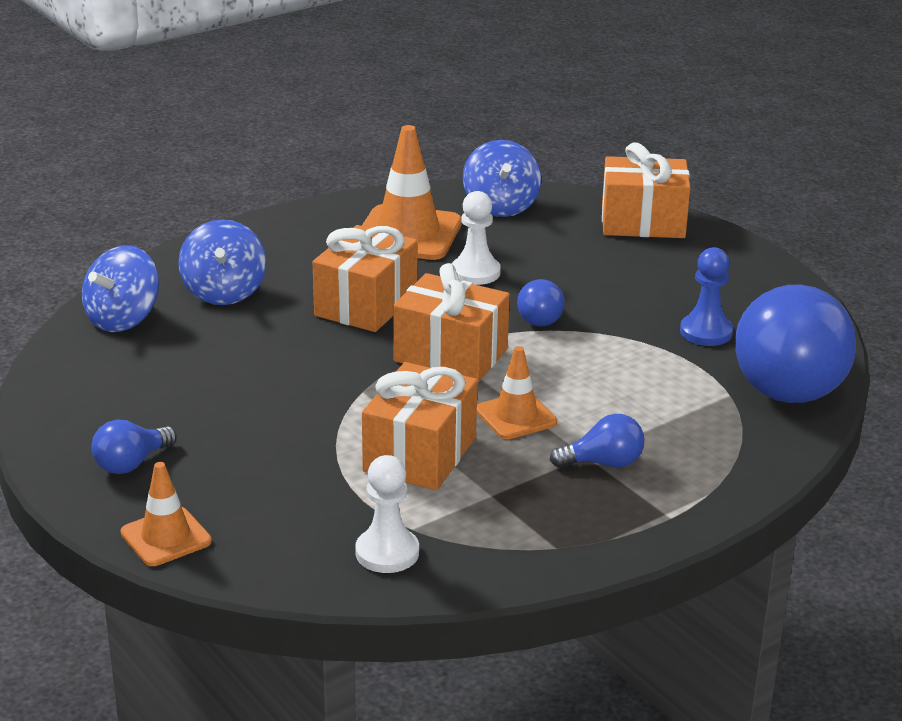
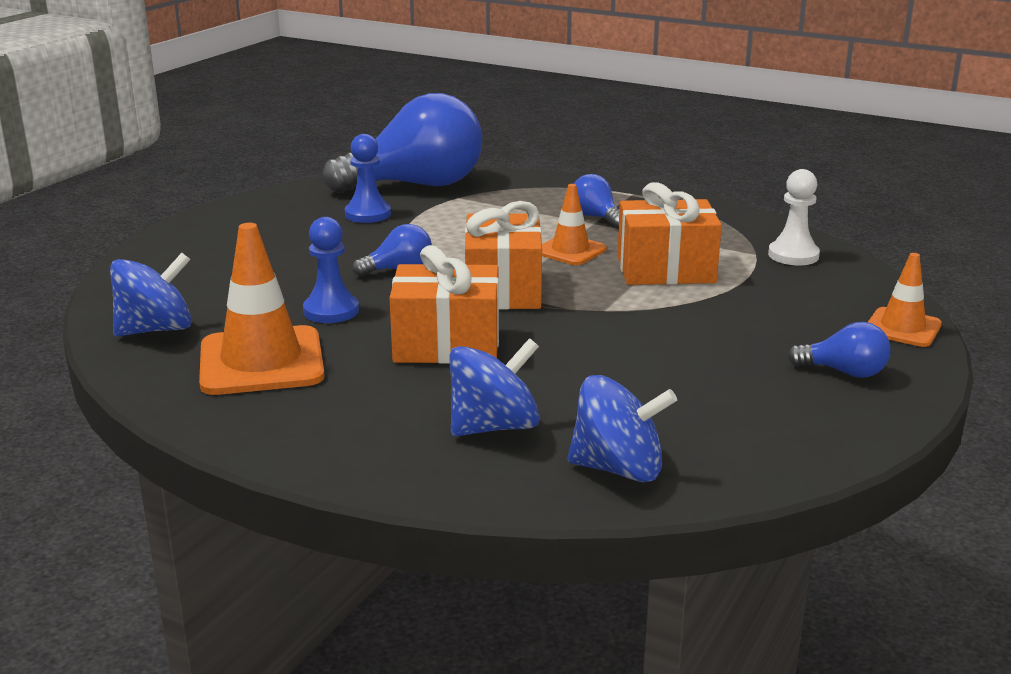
camera: 115 degrees left, 5 degrees down
white pawn [452,191,501,285] -> blue pawn [303,217,359,323]
orange gift [602,142,690,238] -> none

